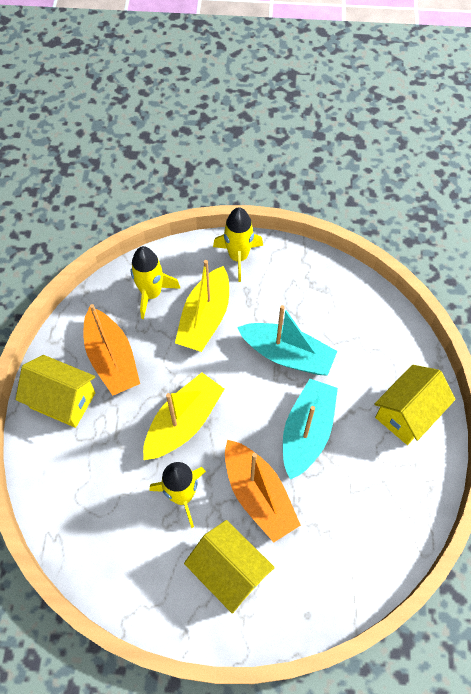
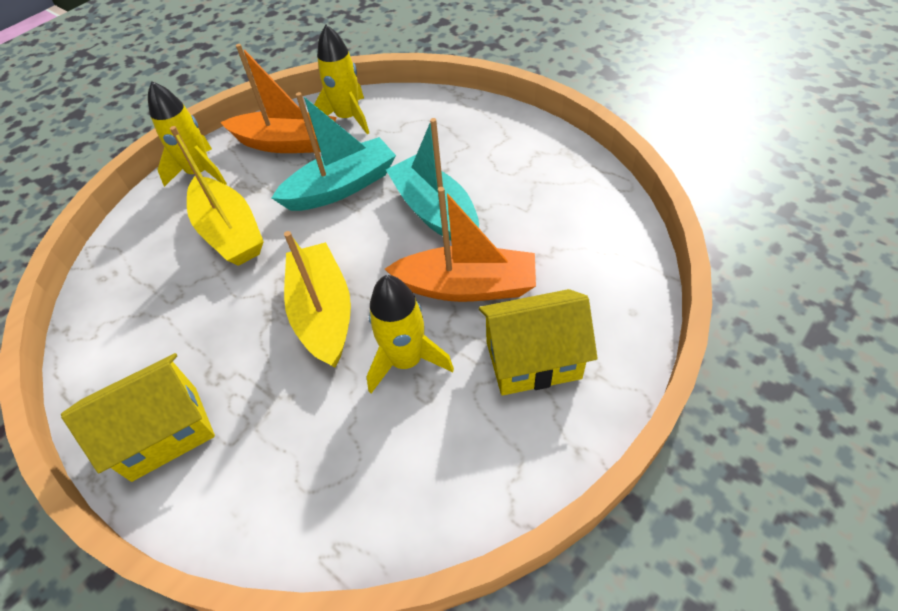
camera: 50 degrees left, 10 degrees down
orange boat [84,304,140,395] -> orange boat moved to [220,44,337,153]
yellow rocket [131,246,181,319] -> yellow rocket moved to [314,25,369,134]
yellow house [374,365,456,445] -> none

